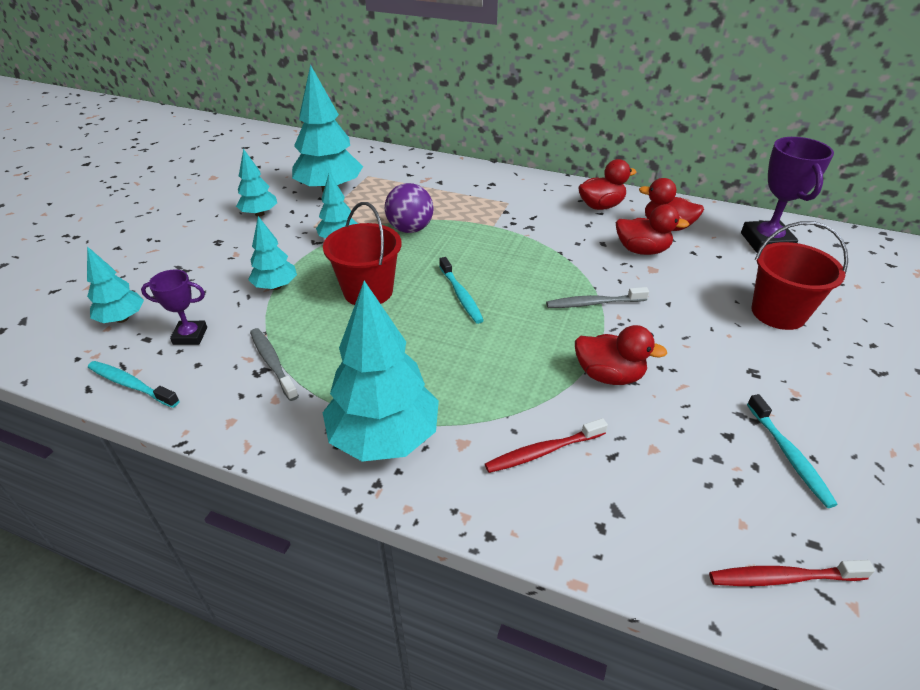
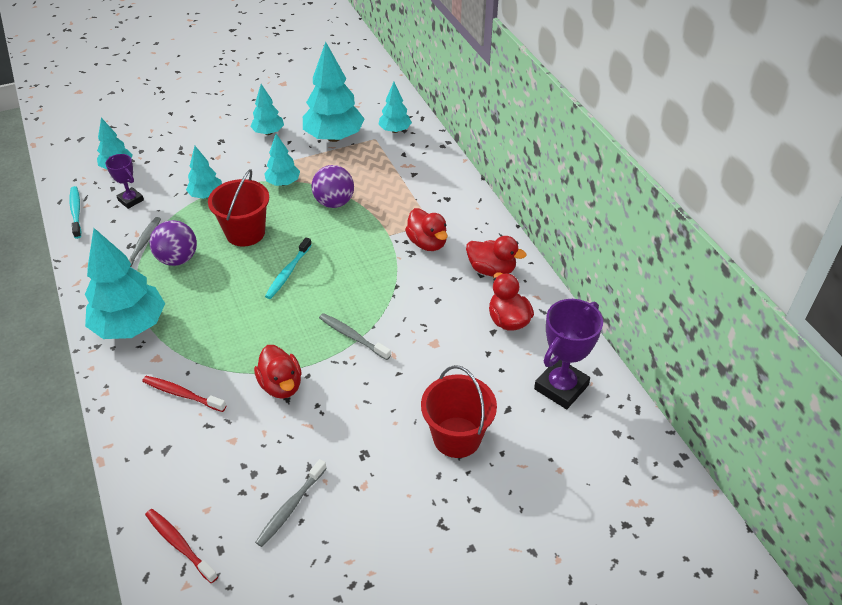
camera: 45 degrees right, 5 degrees up
red duck [616,204,689,255] -> red duck moved to [405,208,448,251]
turquoise toothbrush [747,394,838,508] -> grey toothbrush [255,459,327,547]
none -> purple ball [150,220,197,266]
none -> turquoise tree [378,82,412,133]

